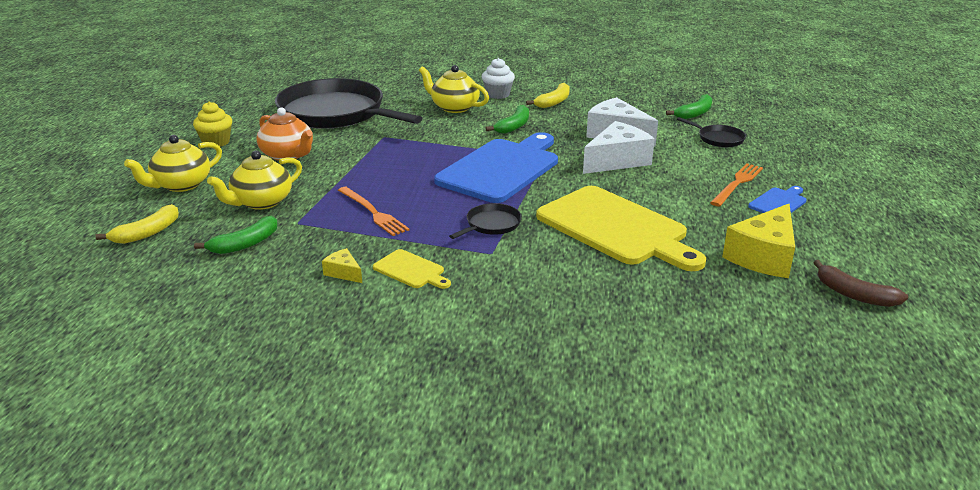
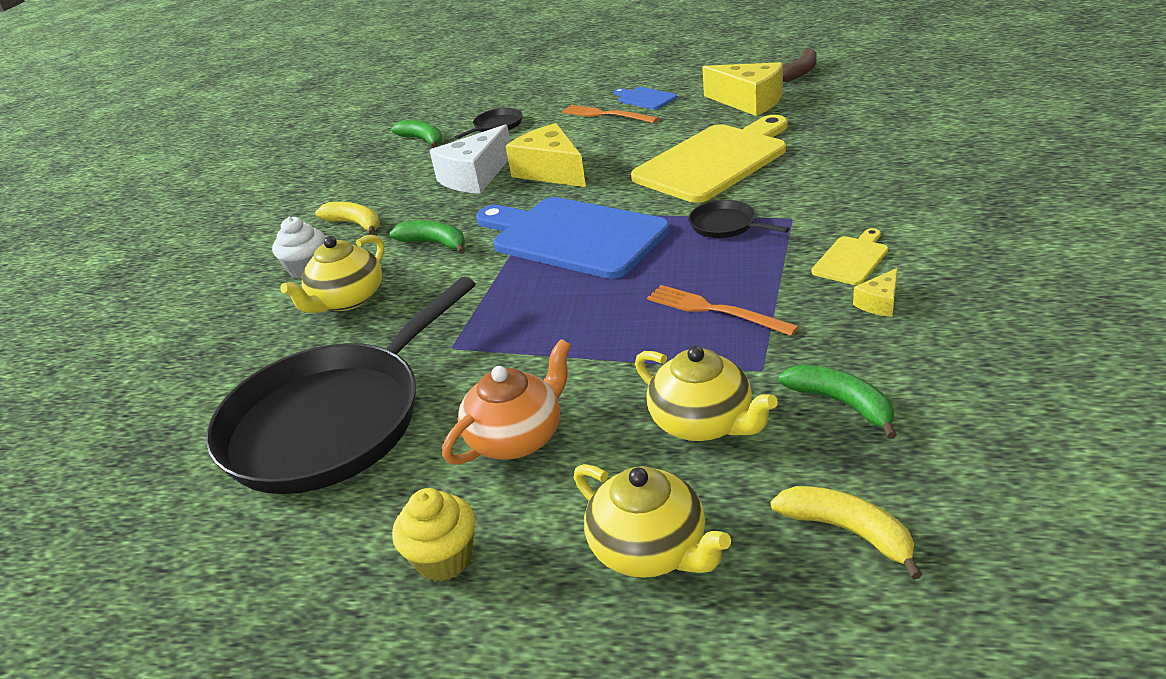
camera: 85 degrees left, 5 degrees up
orange fork [338,187,409,236] -> orange fork turned 105 degrees counterclockwise [647,285,799,336]
white cheese [583,121,655,174] -> yellow cheese [506,123,586,187]

